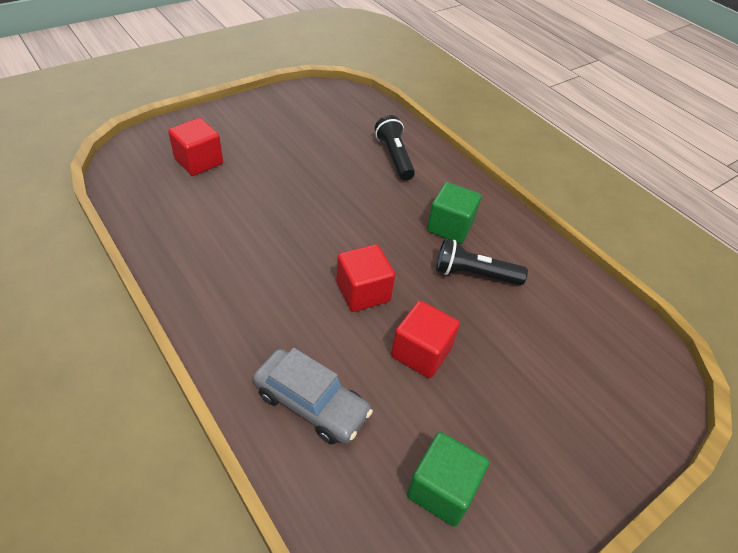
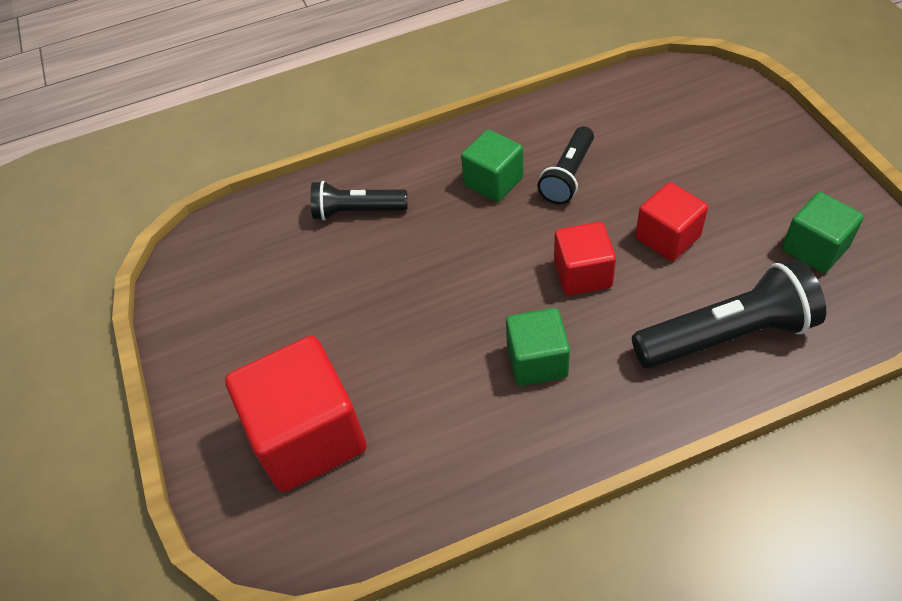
camera: 65 degrees left, 5 degrees up
red cube [168,118,223,176] -> red cube [225,336,367,492], size x1.74
grey car [253,348,373,444] -> black flashlight [632,260,826,369]
none -> green cube [506,308,570,386]

